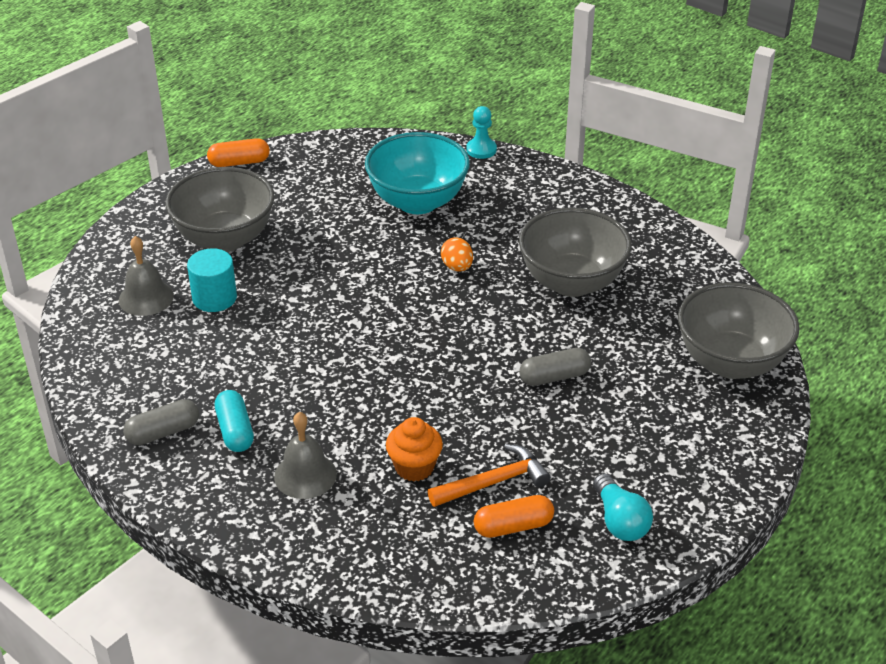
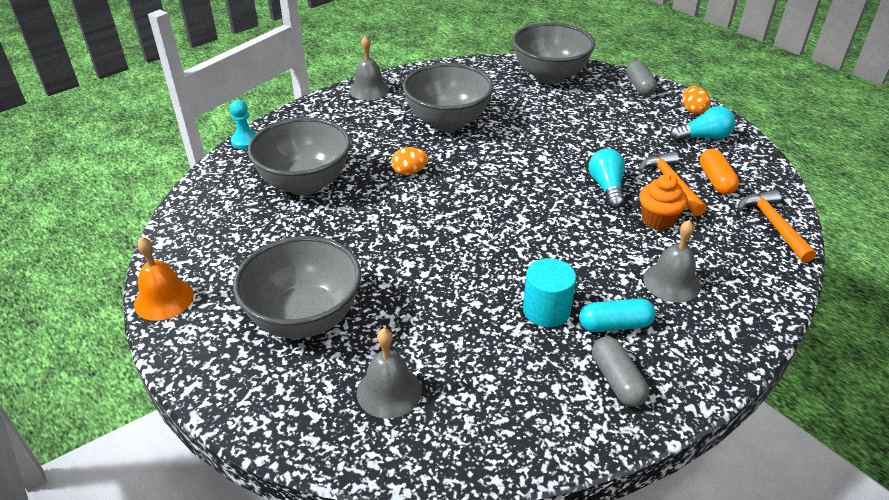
camera: 80 degrees left, 0 degrees up
turquoise cylinder [187,248,237,312] -> turquoise cylinder moved to [523,258,576,327]
orange capsule [207,138,270,167] -> orange bell [134,237,194,321]
turquoise bowl [365,132,470,214] -> grey bowl [248,117,351,196]
grey capsule [519,348,591,386] -> grey capsule moved to [626,60,657,96]
none -> grey bell [349,36,390,100]
none -> turquoise light bulb [589,148,625,209]
none -> orange egg [682,86,710,114]
none -> orange hammer [738,190,816,263]

